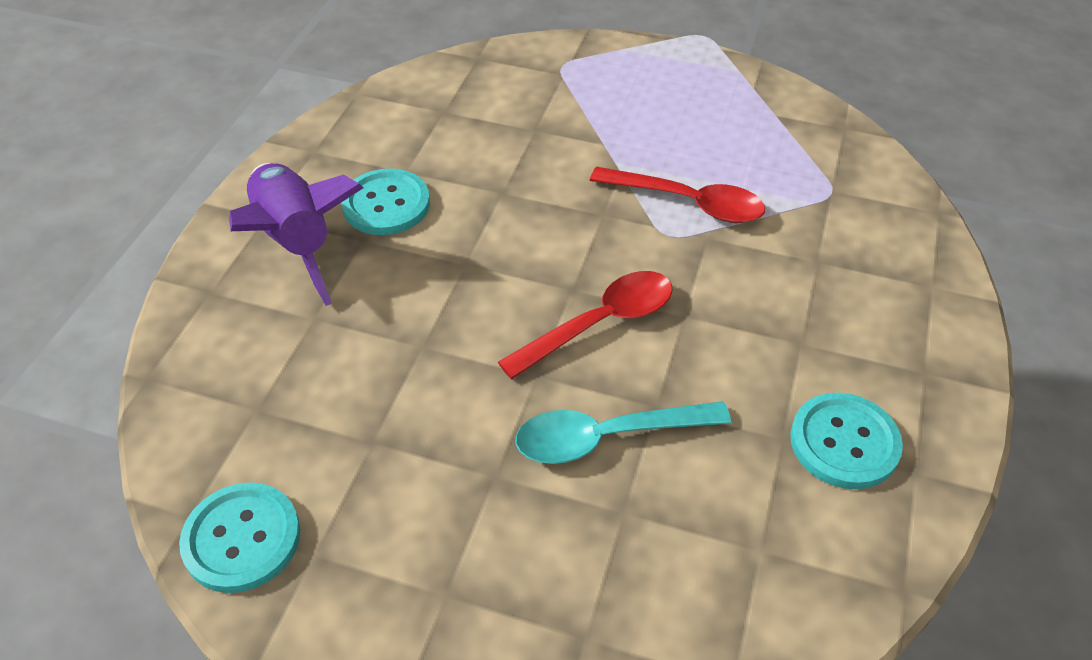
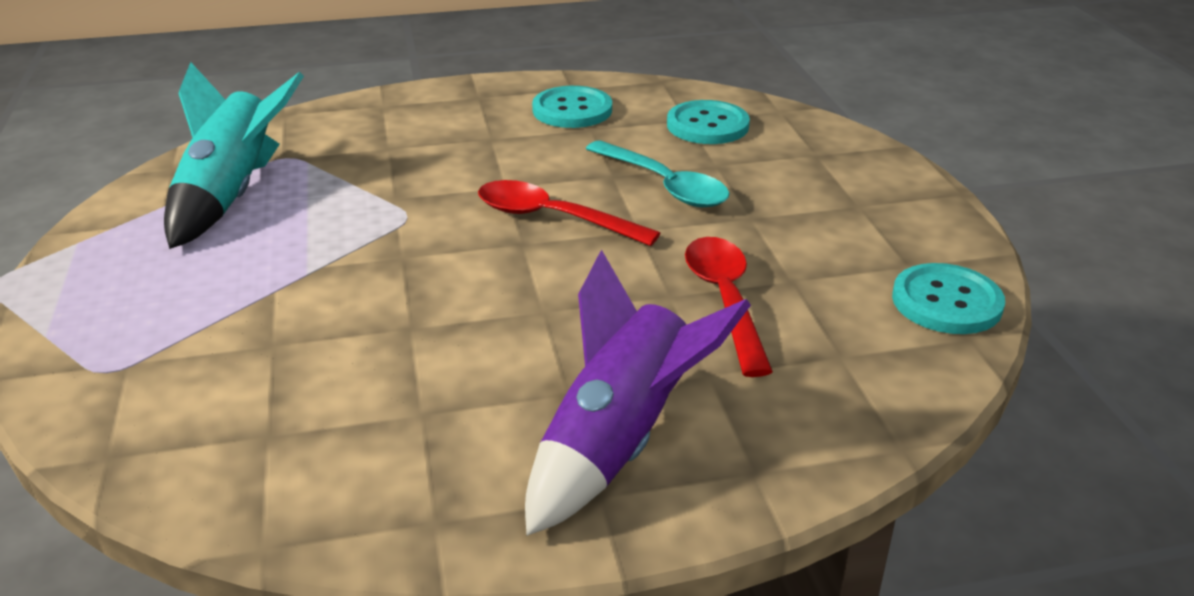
camera: 120 degrees left, 15 degrees down
turquoise button [341,168,430,235] -> turquoise button moved to [667,100,750,144]
red spoon [590,166,765,223] -> red spoon moved to [685,237,773,377]
none -> turquoise rocket [164,62,304,249]

